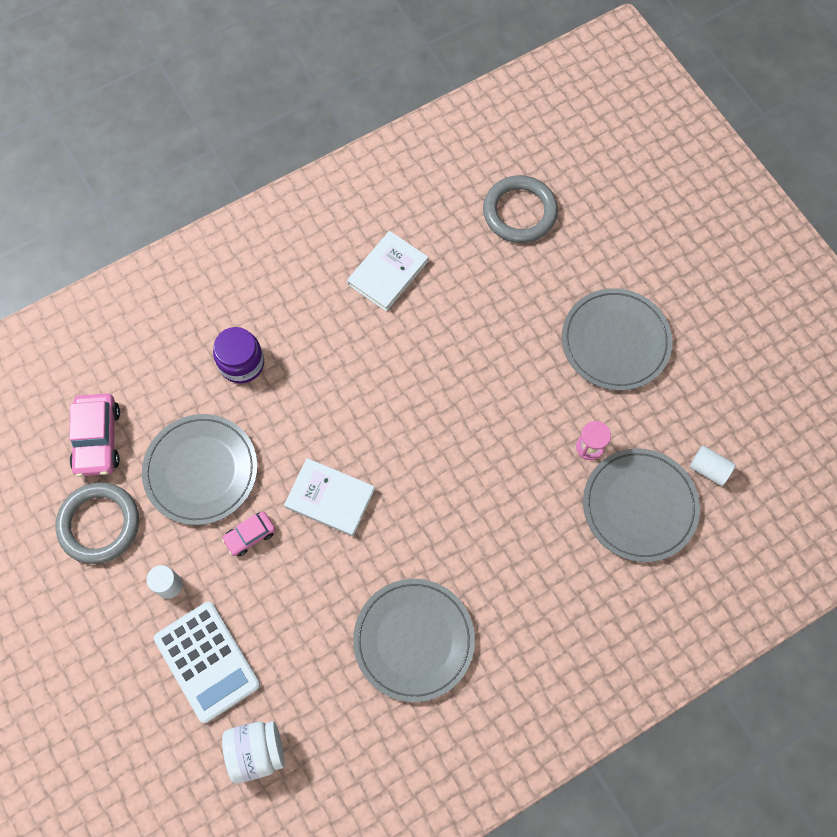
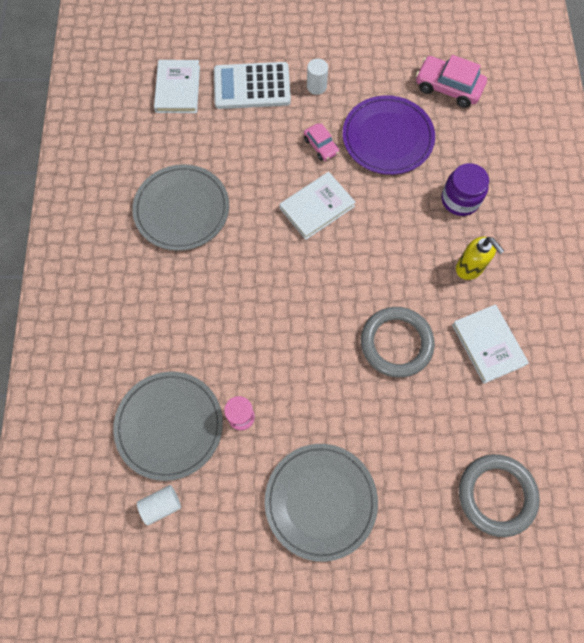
camera: 120 degrees right, 0 degrees up
grey ring [55,483,139,564] -> grey ring moved to [361,307,435,378]
grey plate [142,414,258,525] -> purple plate [343,95,435,175]
pink car [222,512,275,556] -> pink car turned 150 degrees clockwise [304,123,339,161]
white jar [222,721,284,784] -> white book [154,60,200,113]
none -> yellow soap dispenser [456,237,504,280]

